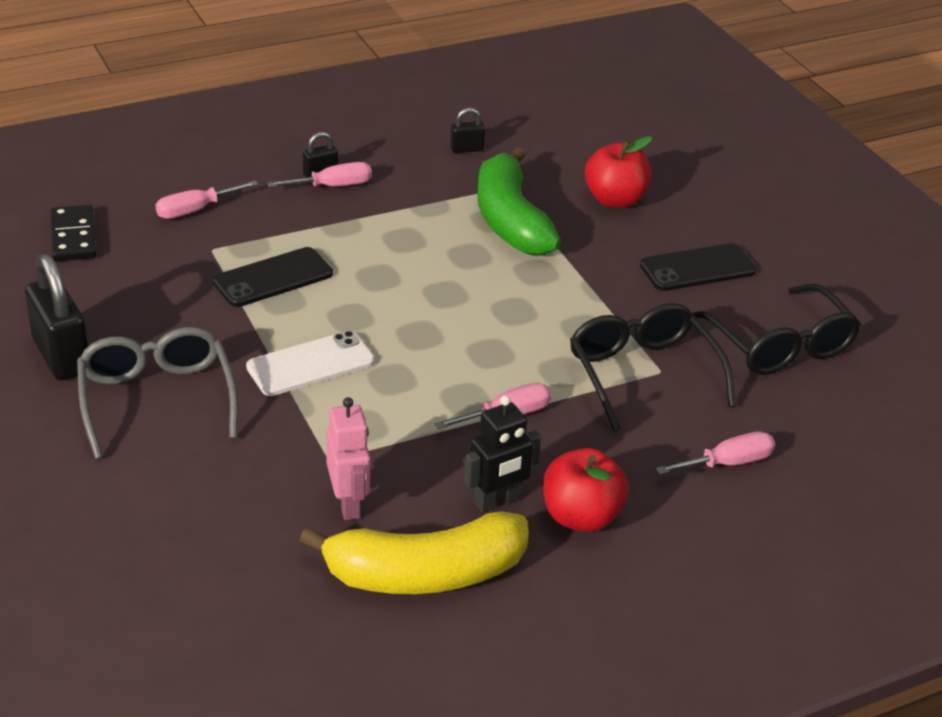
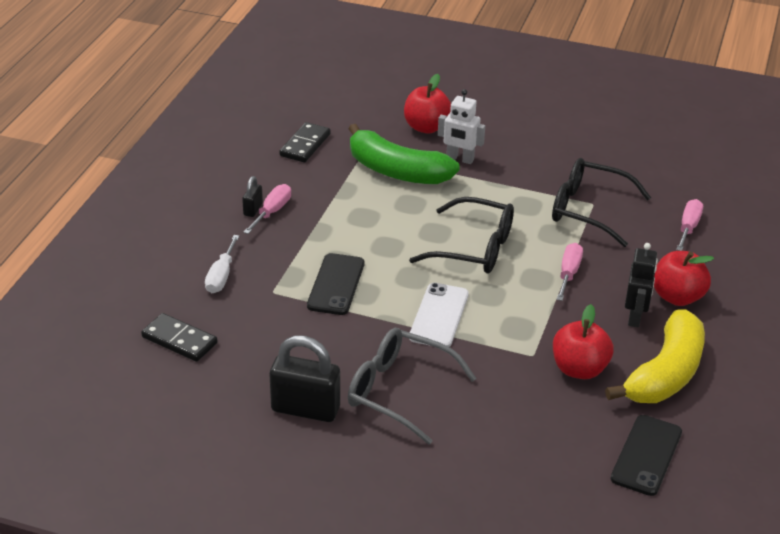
camera: 45 degrees left, 0 degrees up
pink screwdriver [155,180,258,219] -> white screwdriver [205,235,239,293]
pink robot [326,397,370,520] -> red apple [553,304,614,379]
black padlock [450,108,485,153] -> black domino [279,122,331,162]
black phone [640,243,757,291] -> black phone moved to [611,415,682,496]
black glasses [691,283,861,375] -> black glasses moved to [409,197,514,273]
none -> white robot [438,89,485,164]

